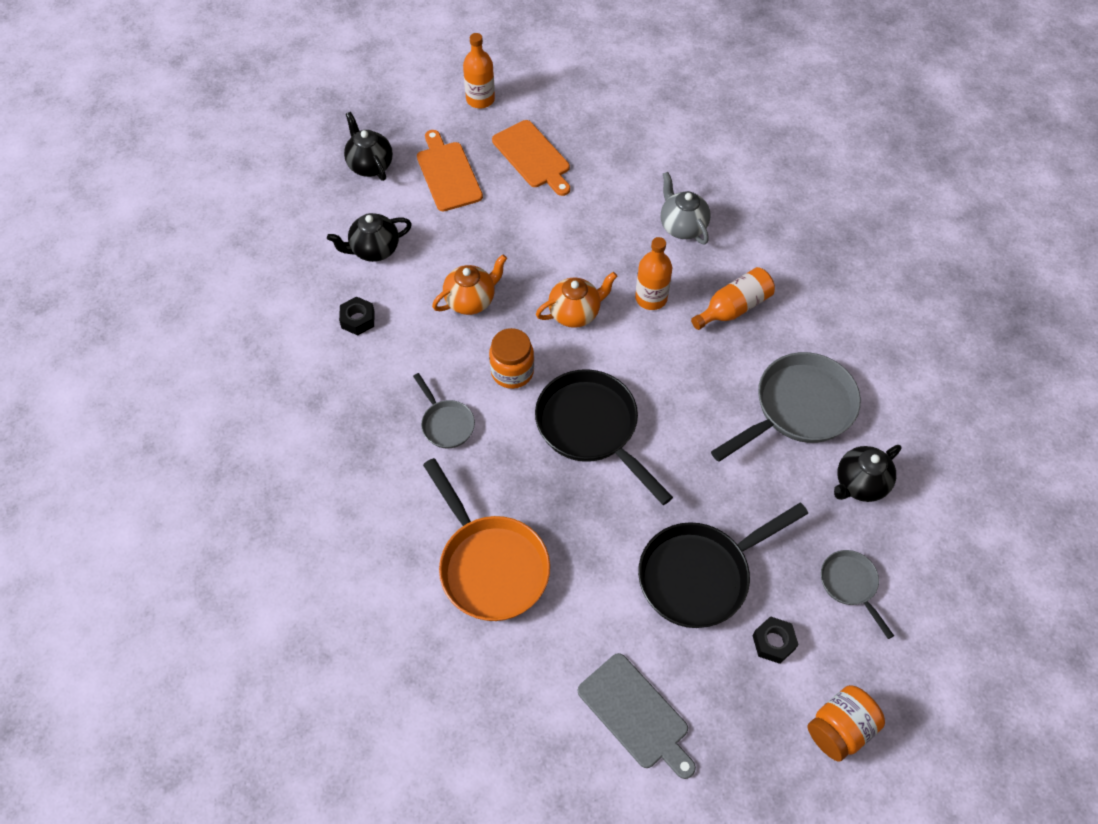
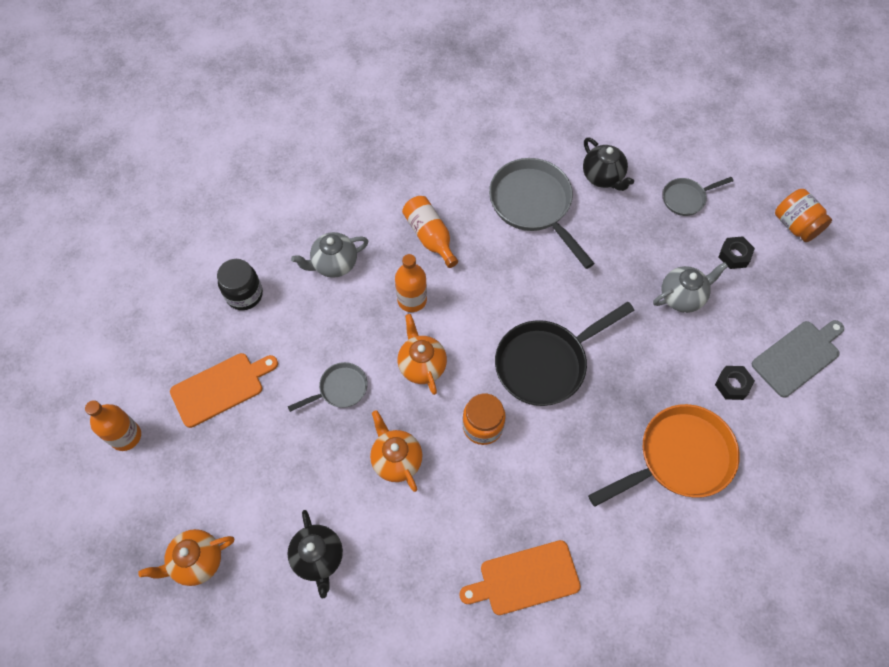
camera: 85 degrees left, 5 degrees up
black nut [339,296,375,335] -> black nut moved to [715,366,755,400]
black teapot [344,112,393,181] -> orange teapot [138,529,234,586]
grey pan [413,373,475,448] -> grey pan moved to [288,362,368,412]
orange cutting board [417,130,483,211] -> orange cutting board moved to [459,540,581,615]
black pan [638,503,808,628] -> grey teapot [653,262,728,313]
none -> black jar [217,259,263,310]

